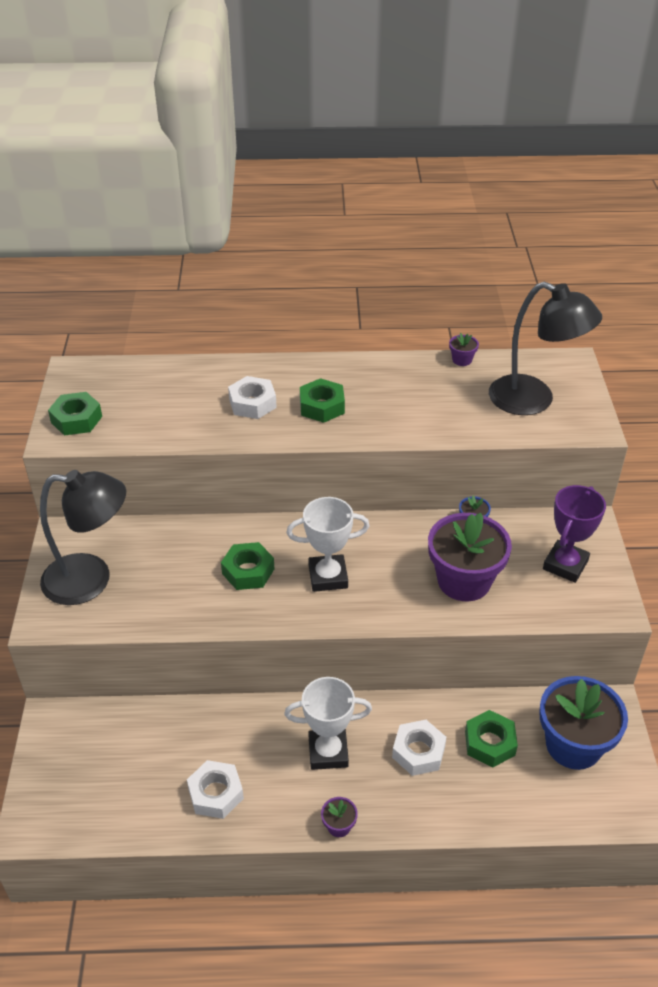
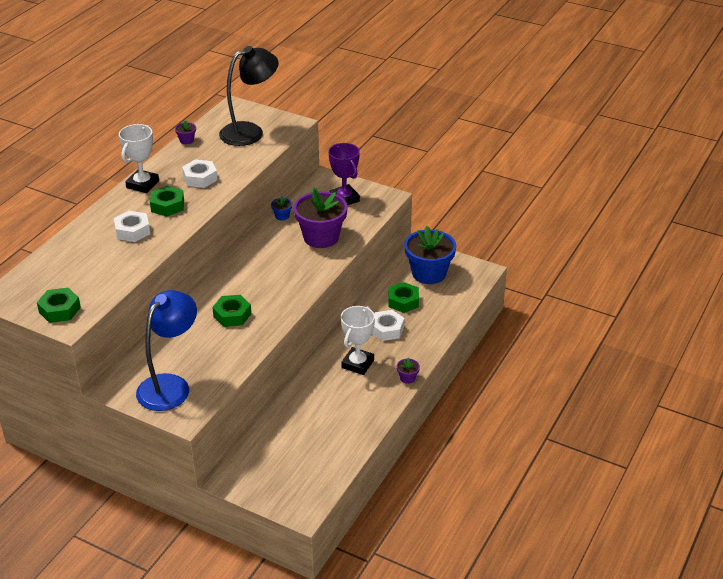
camera: 60 degrees left, 5 degrees down
black lamp [40,470,126,605] -> blue lamp [136,290,197,411]
white nut [187,760,244,819] -> white nut moved to [182,159,217,188]
white trophy [286,497,370,592] -> white trophy moved to [119,124,159,193]

